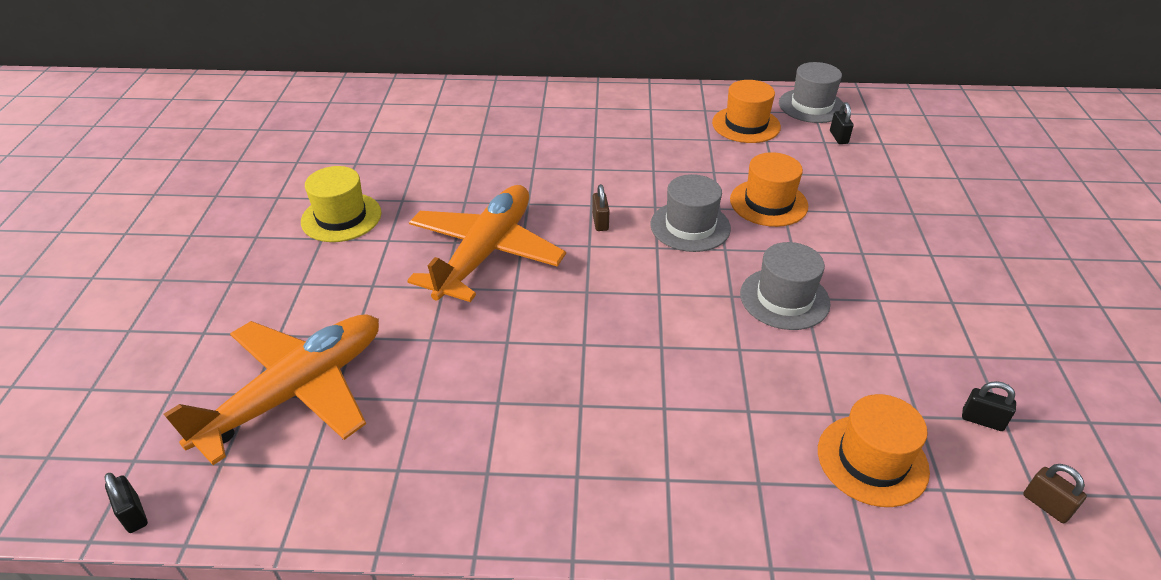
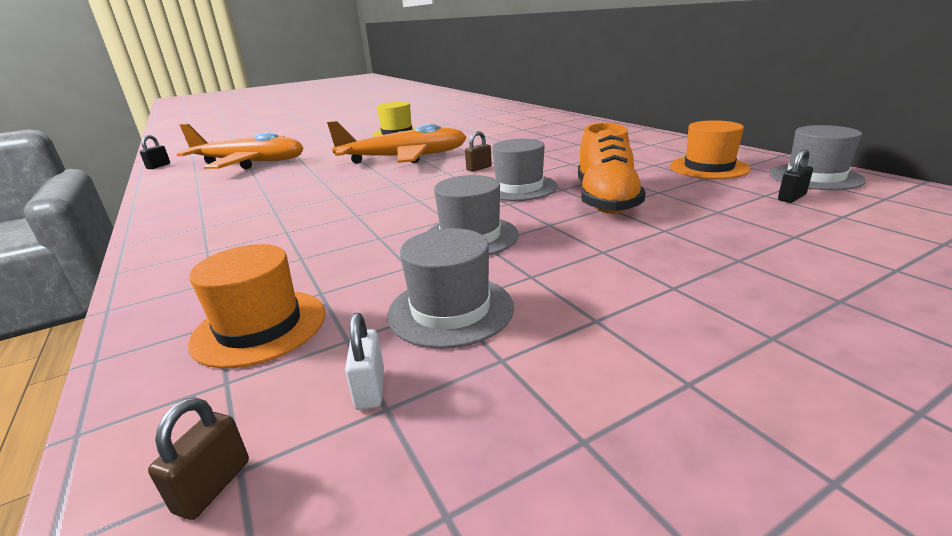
camera: 60 degrees right, 15 degrees down
orange hat [730,152,808,227] -> orange shoe [578,123,646,214]
black padlock [962,381,1016,431] -> white padlock [345,313,384,410]
none -> grey hat [387,228,514,349]

